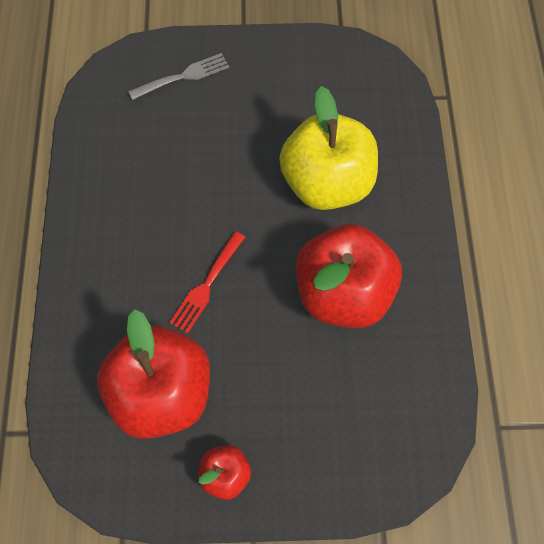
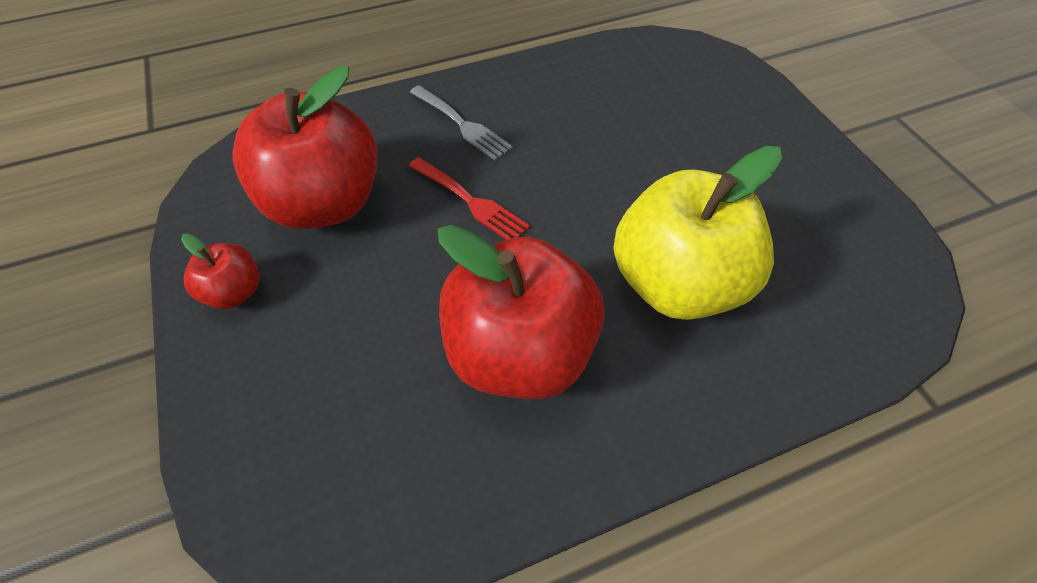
camera: 70 degrees right, 10 degrees down
grey fork [128,53,229,100] -> grey fork moved to [410,85,513,161]
red fork [169,231,245,334] -> red fork turned 150 degrees counterclockwise [409,157,530,240]

